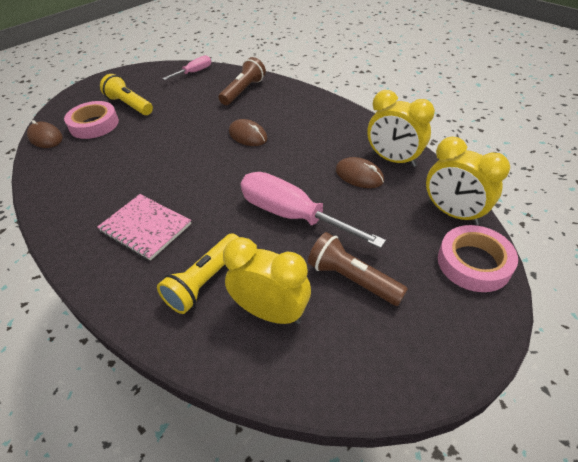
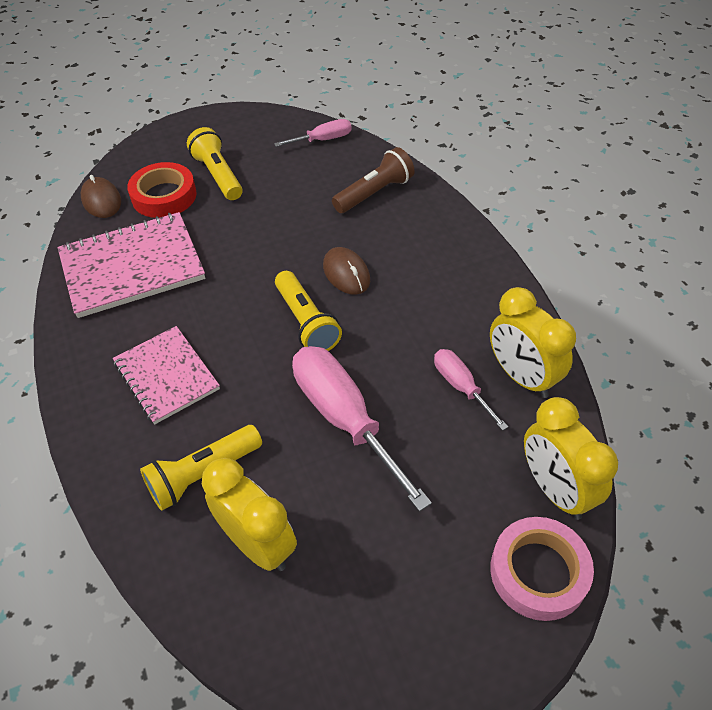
camera: 20 degrees right, 5 degrees up
pink tape [64,101,119,139] -> red tape [127,162,197,218]
brown flashlight [308,232,408,306] -> none
brown mouse [336,157,384,188] -> pink screwdriver [434,349,508,431]
none -> pink notebook [58,212,205,318]
none -> yellow flashlight [275,271,342,351]

